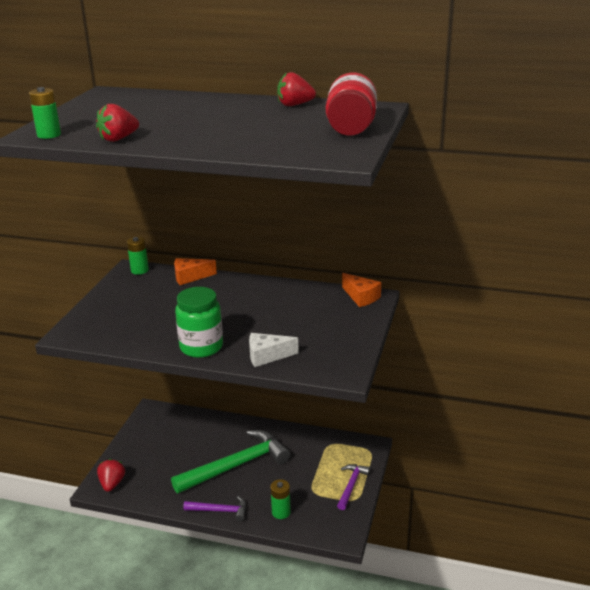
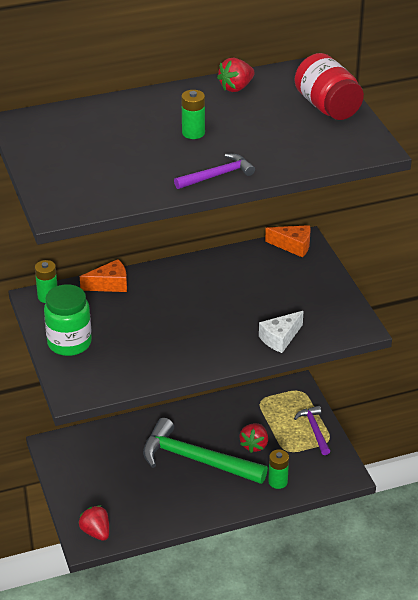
camera: 35 degrees left, 10 degrees up
green battery [29,87,61,139] -> green battery moved to [181,90,205,139]
red strawberry [96,104,139,142] -> red strawberry moved to [239,423,268,453]
green hammer [171,430,290,493] -> green hammer turned 90 degrees counterclockwise [143,418,268,484]
orange cheese [174,258,217,285] -> orange cheese turned 150 degrees counterclockwise [80,259,127,292]
green jar [175,287,223,358] -> green jar moved to [44,284,92,356]
purple hammer [183,496,246,521] -> purple hammer moved to [174,154,255,189]

